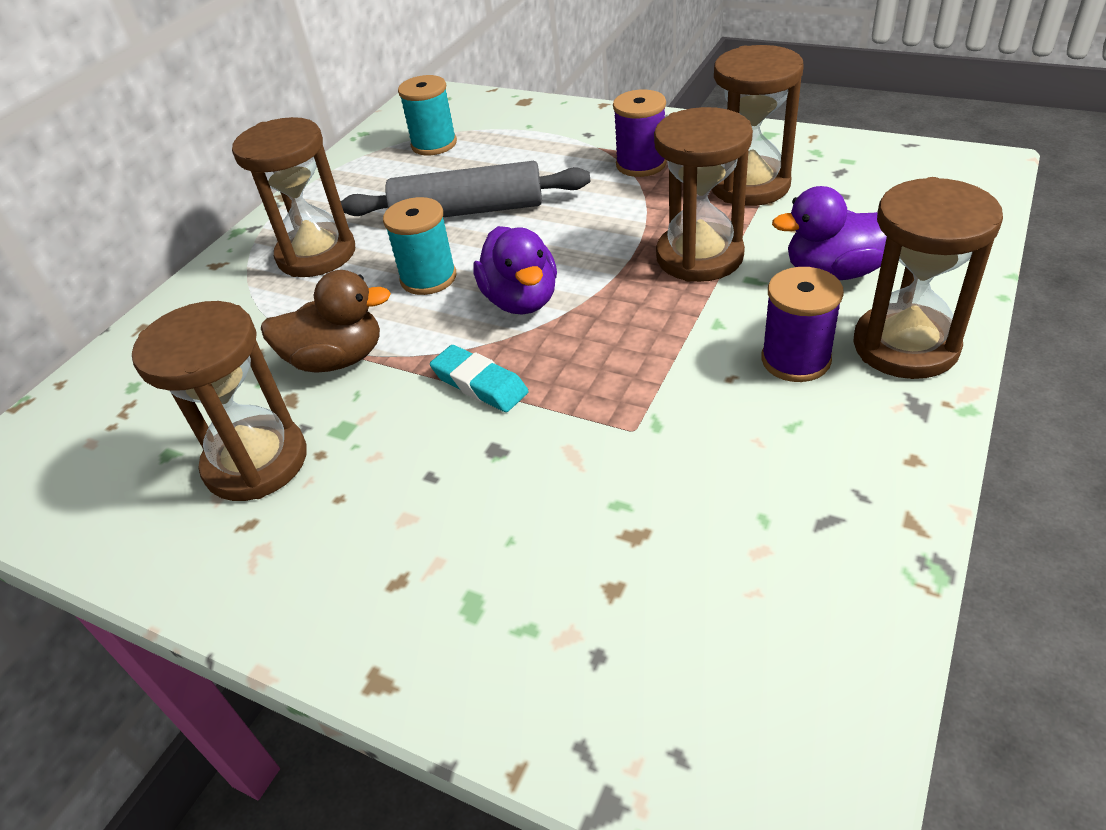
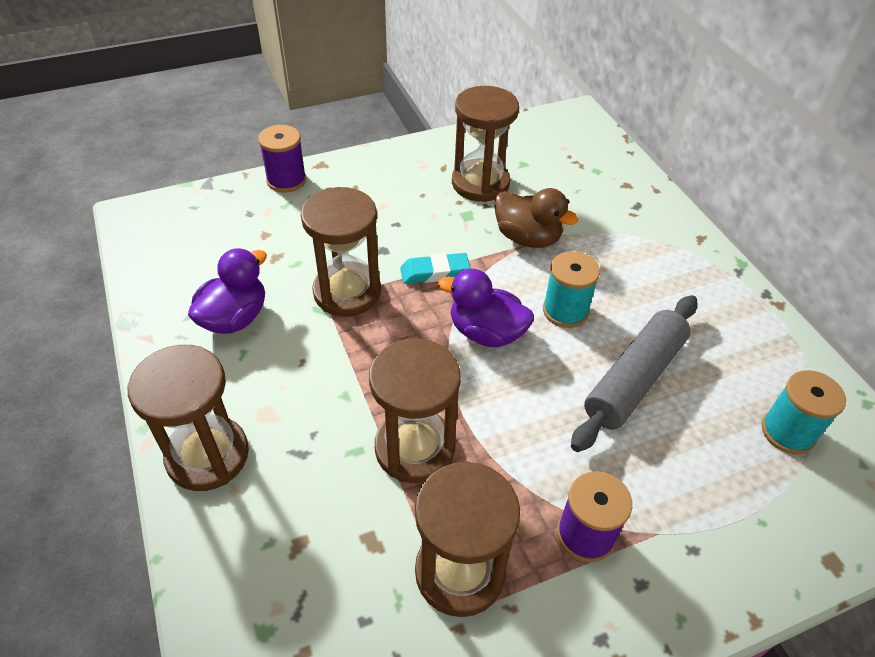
camera: 125 degrees right, 5 degrees up
brown hourglass [232,117,355,277] -> brown hourglass moved to [301,187,381,317]
brown duck [261,270,391,373] -> brown duck turned 90 degrees counterclockwise [494,188,578,248]
purple spool [761,267,844,382] -> purple spool moved to [258,125,306,193]
purple duck [772,186,887,280] -> purple duck moved to [188,248,267,334]

